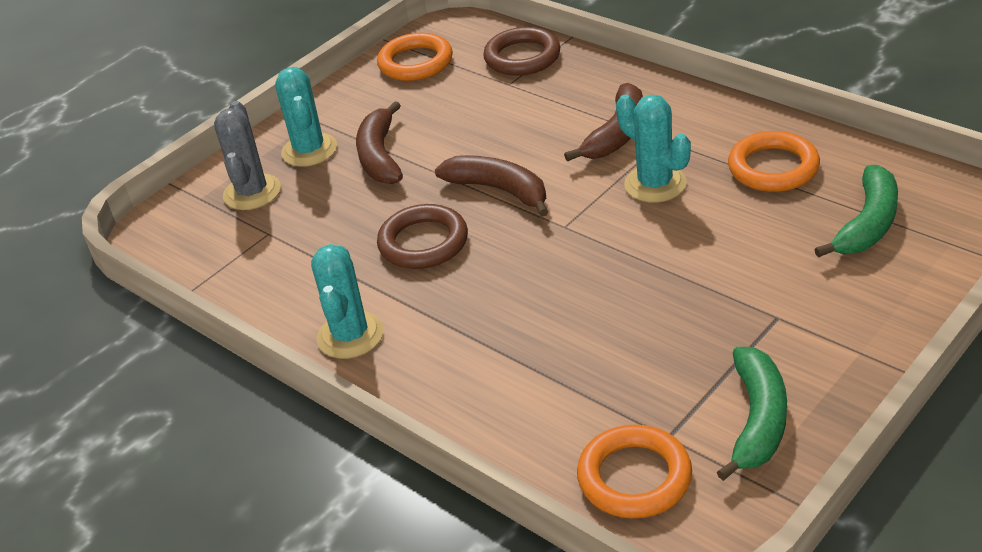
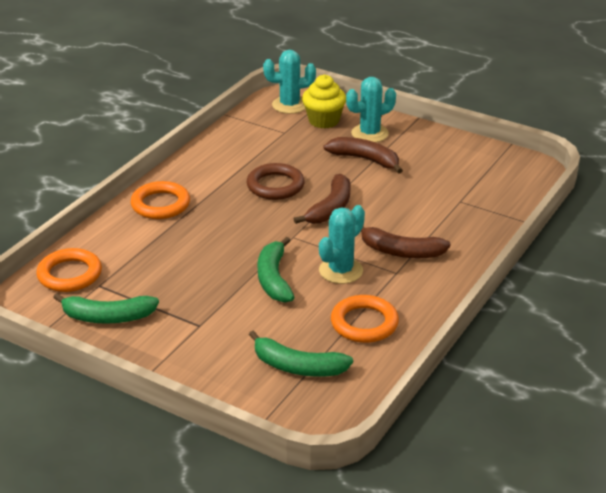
camera: 75 degrees right, 5 degrees down
grey cactus [214,101,281,210] -> yellow cupcake [302,74,346,128]
turquoise cactus [311,244,384,359] -> turquoise cactus moved to [263,50,316,114]
brown banana [356,101,403,184] -> brown banana turned 45 degrees clockwise [324,137,403,174]
orange ring [377,33,453,81] -> orange ring moved to [131,181,190,219]
brown ring [483,27,560,76] -> none
none -> green banana [257,237,295,303]

